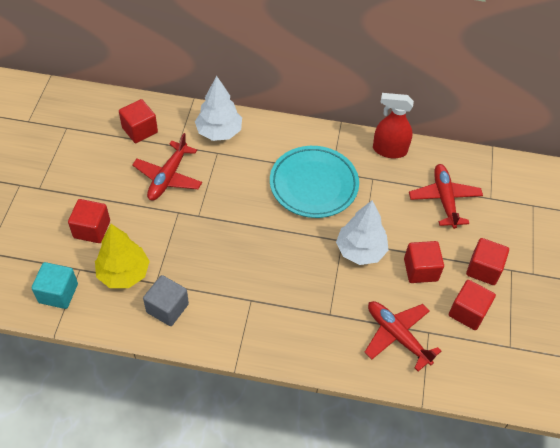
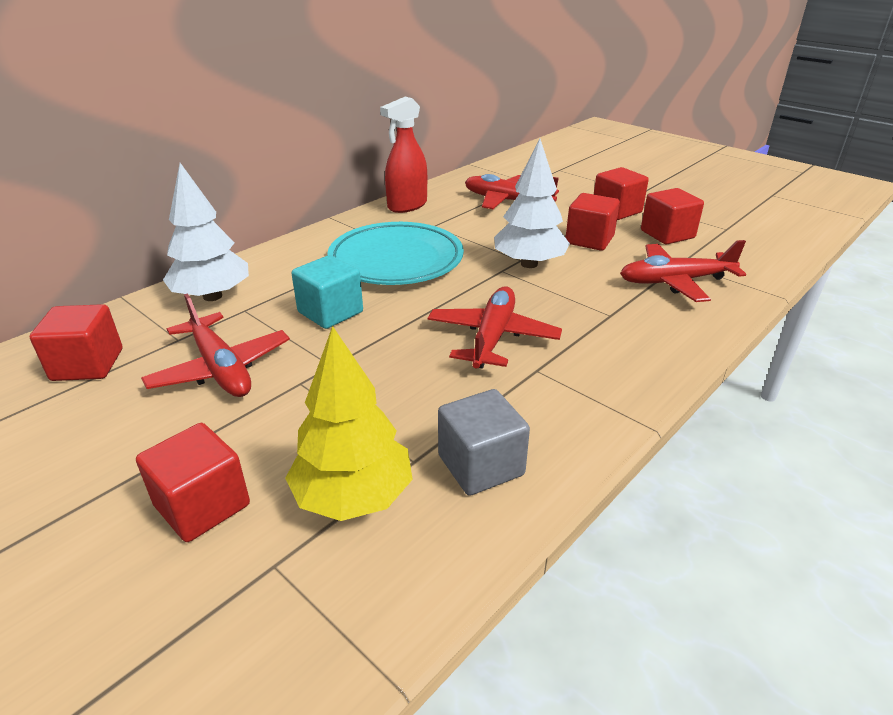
camera: 55 degrees left, 20 degrees down
turquoise cube [32,262,78,309] -> turquoise cube moved to [291,255,363,329]
none -> red plane [428,286,562,369]

